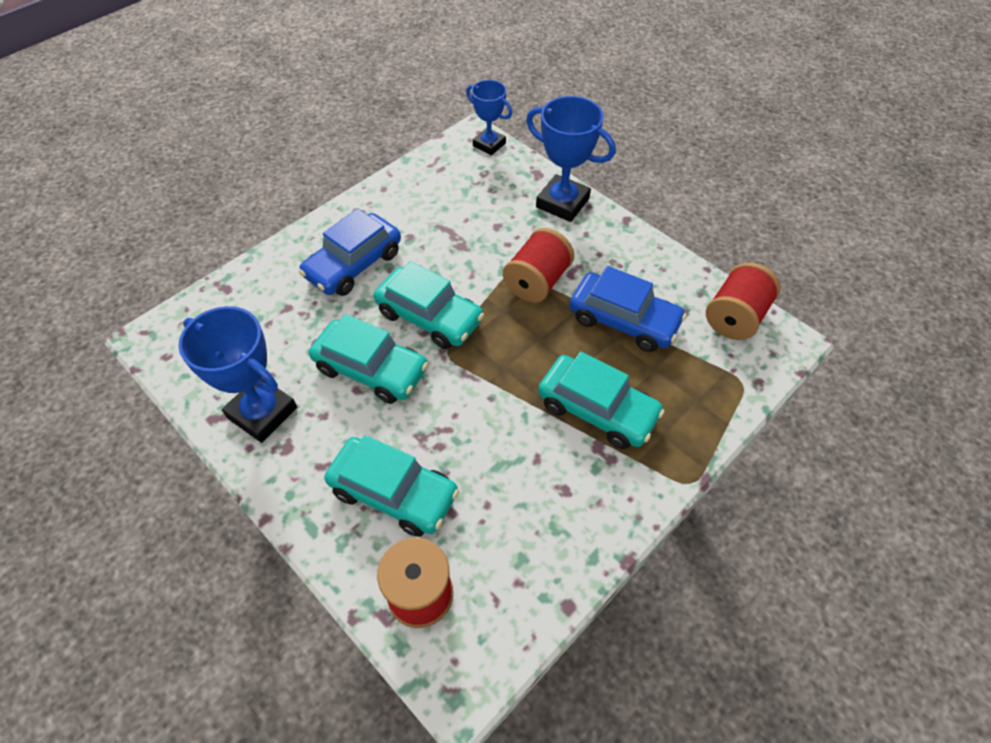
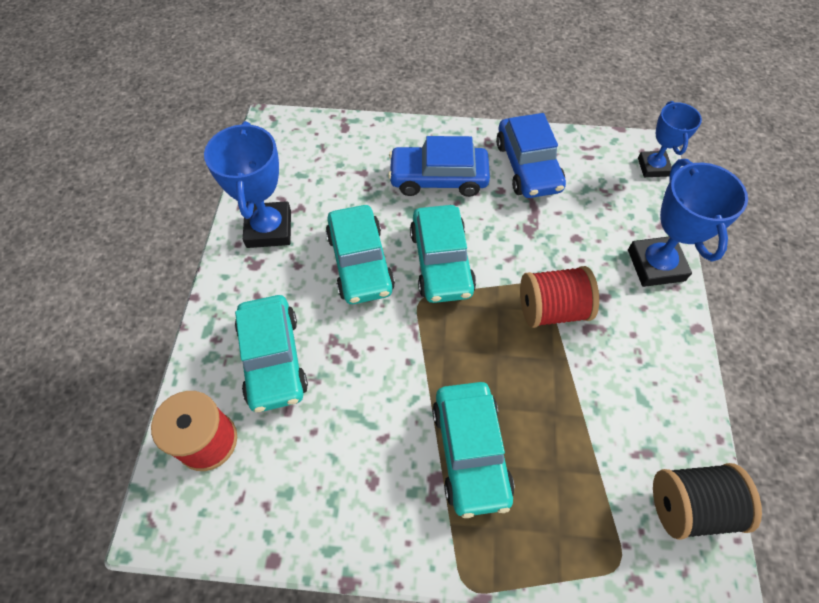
camera: 50 degrees right, 5 degrees up
blue car [570,266,687,352] -> blue car moved to [496,113,566,198]
red spool [706,262,781,340] -> black spool [653,463,762,540]

